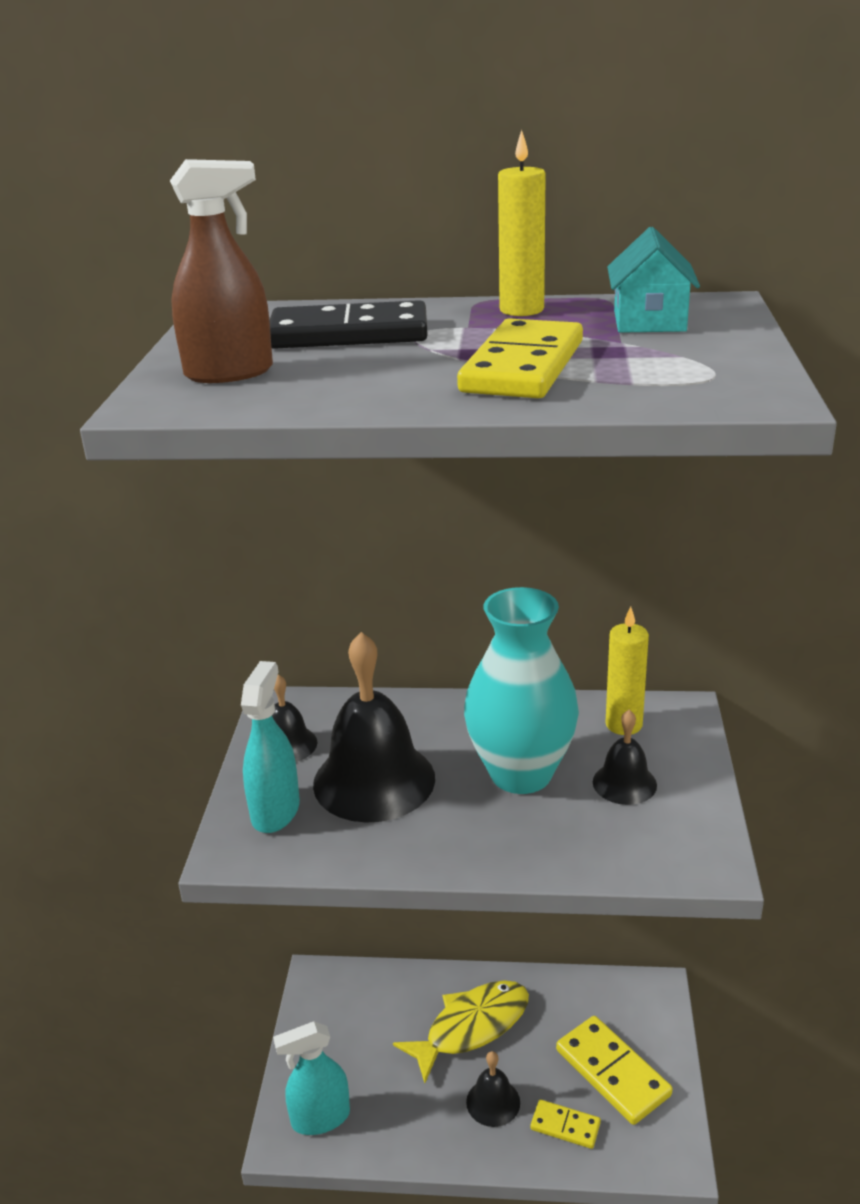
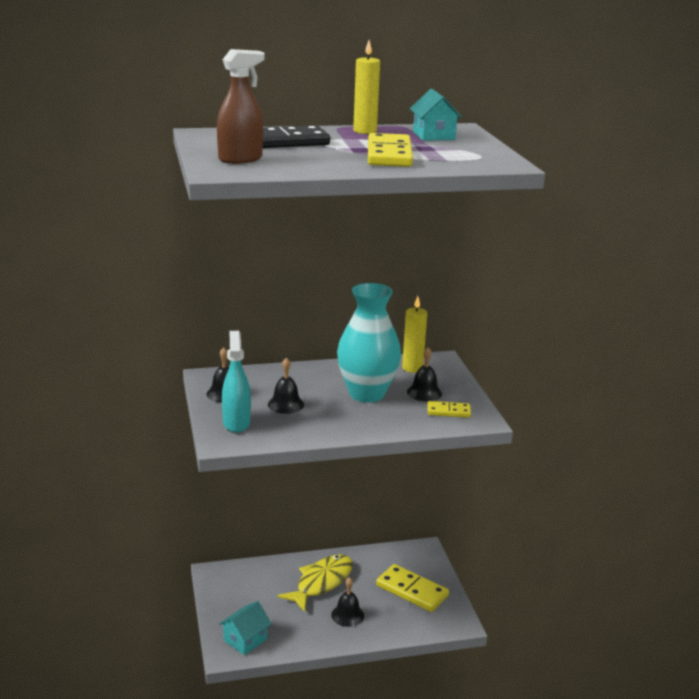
camera: 20 degrees left, 5 degrees down
turquoise spray bottle [273,1021,350,1135] -> turquoise house [219,601,272,655]
black bell [313,632,435,823] -> black bell [268,357,304,414], size x0.51
yellow domino [531,1099,601,1149] -> yellow domino moved to [428,401,471,418]

